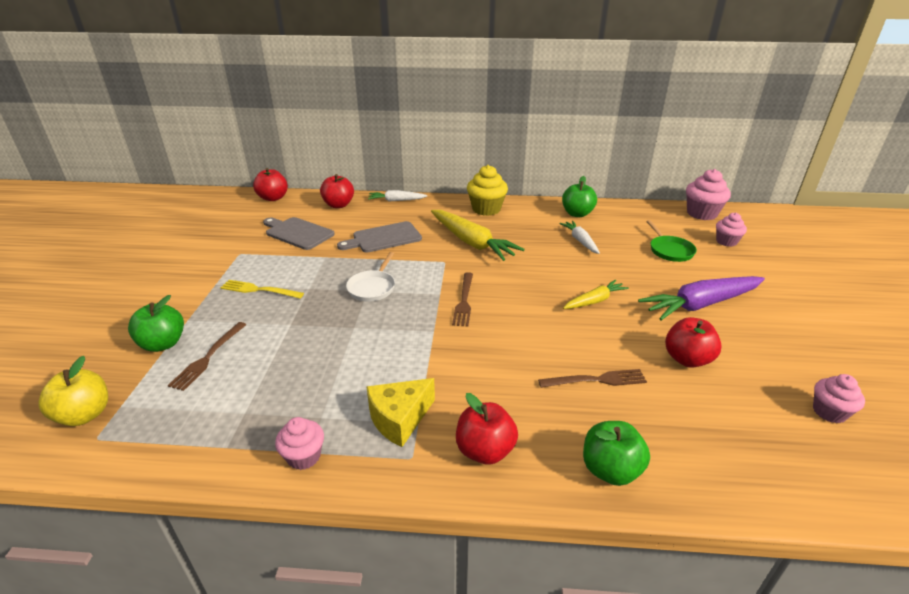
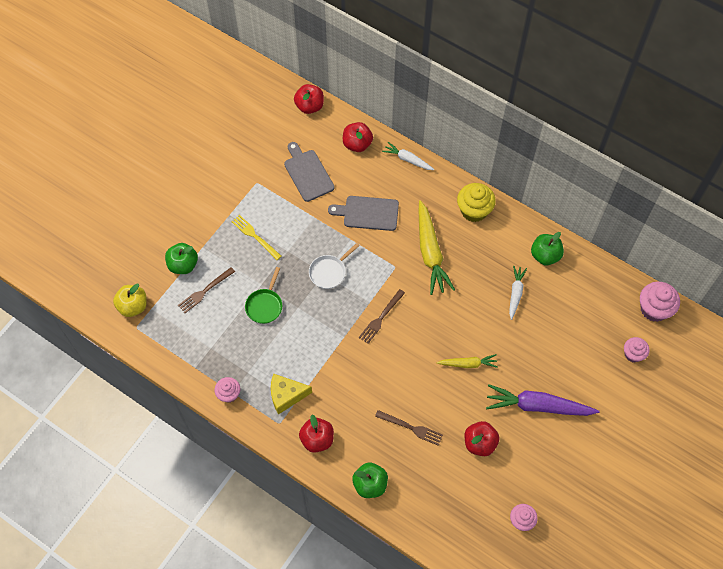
camera: 30 degrees right, 30 degrees up
green pan [646,220,697,262] -> green pan moved to [245,267,282,324]

